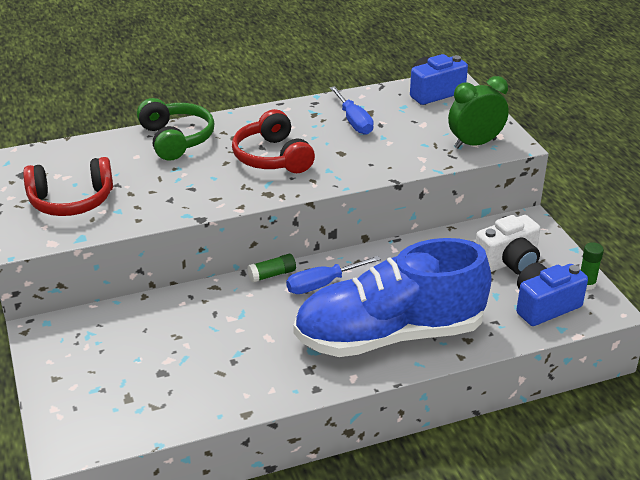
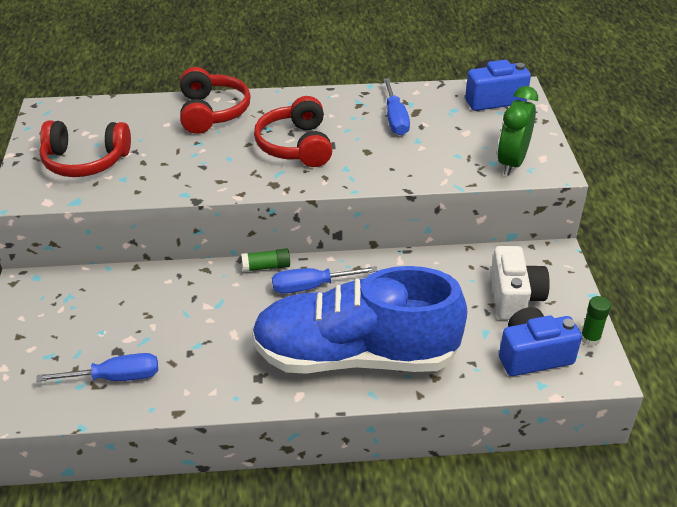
camera: 15 degrees right, 5 degrees up
green headphones [137,98,214,161] -> red headphones [180,67,251,134]
green clock [448,76,509,149] -> green clock turned 60 degrees counterclockwise [498,86,538,176]
white camera [475,215,540,275] -> white camera turned 75 degrees counterclockwise [491,246,550,320]
none -> blue screwdriver [36,353,158,382]

